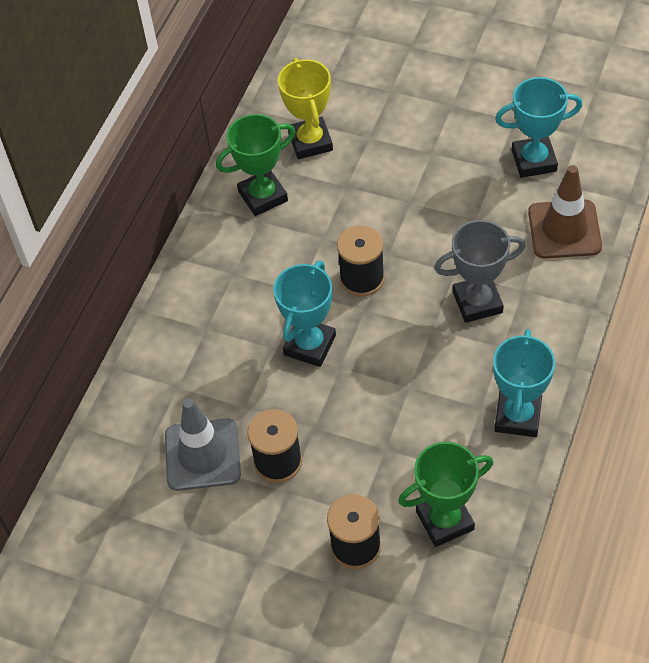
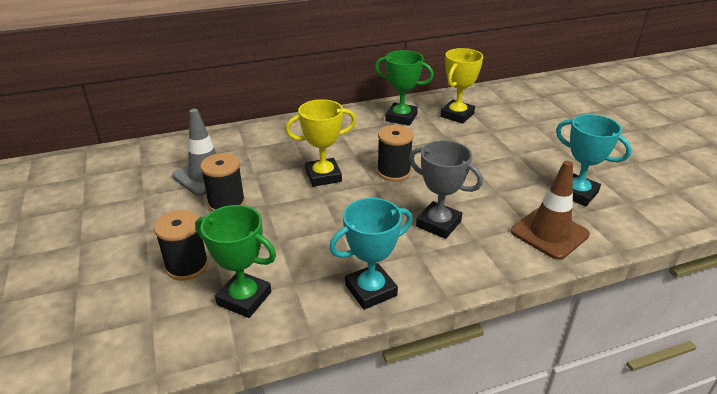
camera: 45 degrees right, 20 degrees down
turquoise trophy [273,261,336,367] -> yellow trophy [285,99,356,187]

